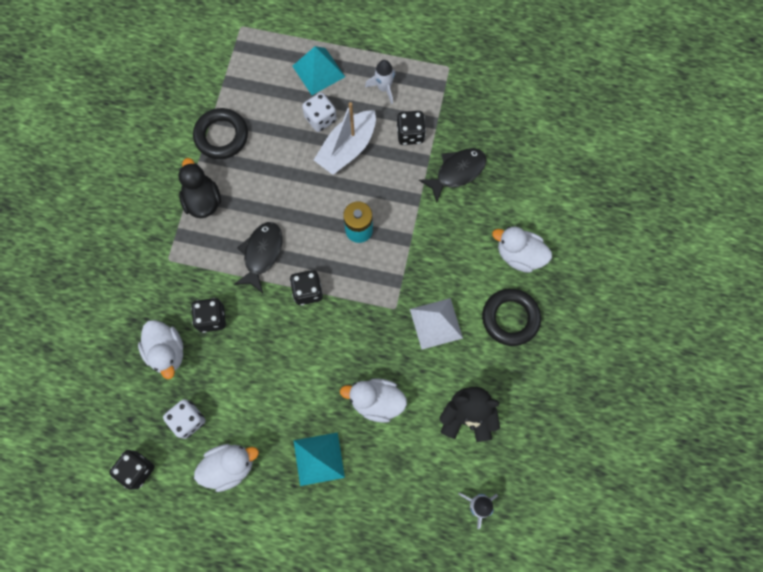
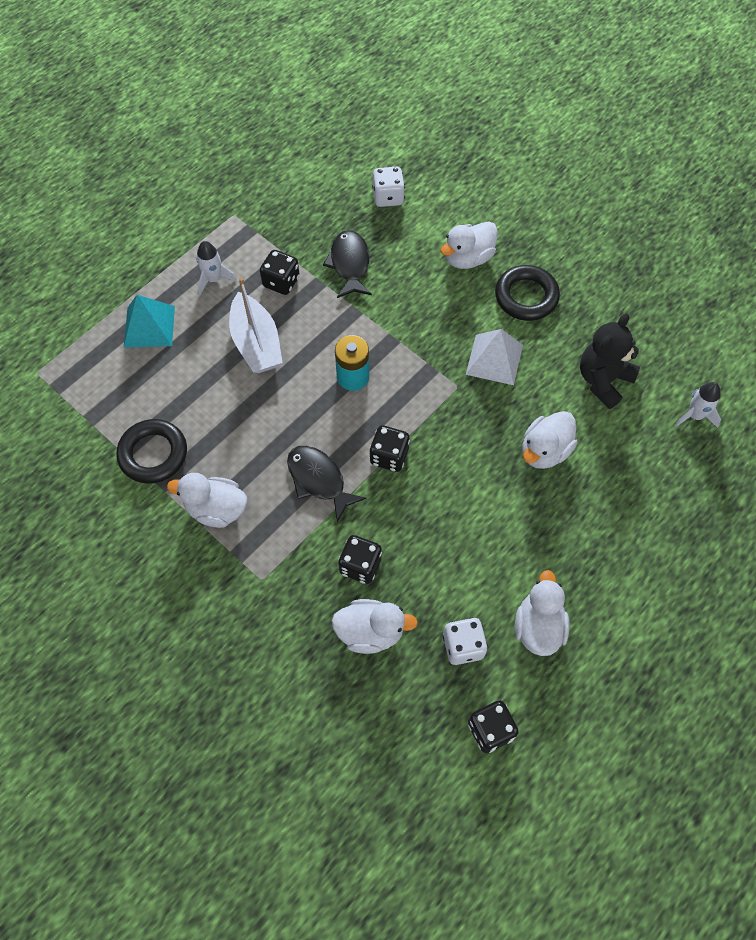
camera: 60 degrees left, 10 degrees down
black duck [178,158,221,218] -> white duck [167,473,247,528]
turquoise pyramid [294,432,345,486] -> none
white dice [302,92,337,132] -> white dice moved to [372,167,405,207]

